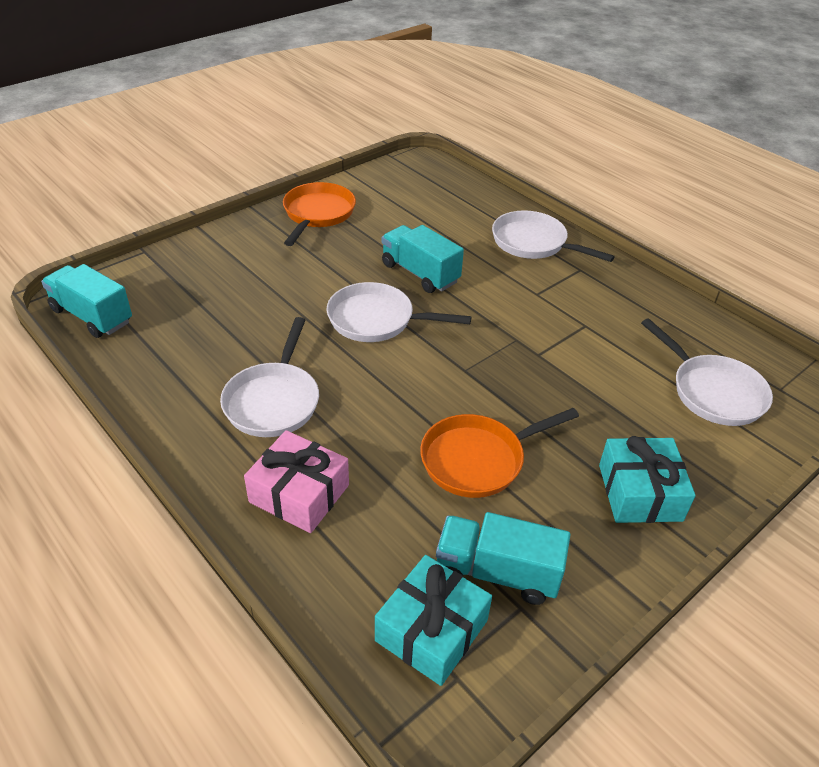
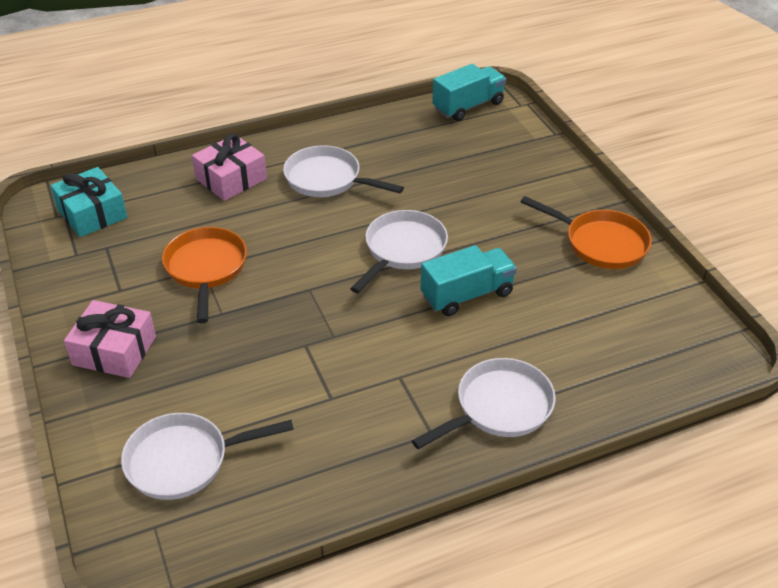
camera: 110 degrees right, 0 degrees up
turquoise truck [436,512,570,605] -> none
turquoise gift [599,436,696,523] -> pink gift [64,300,156,378]

